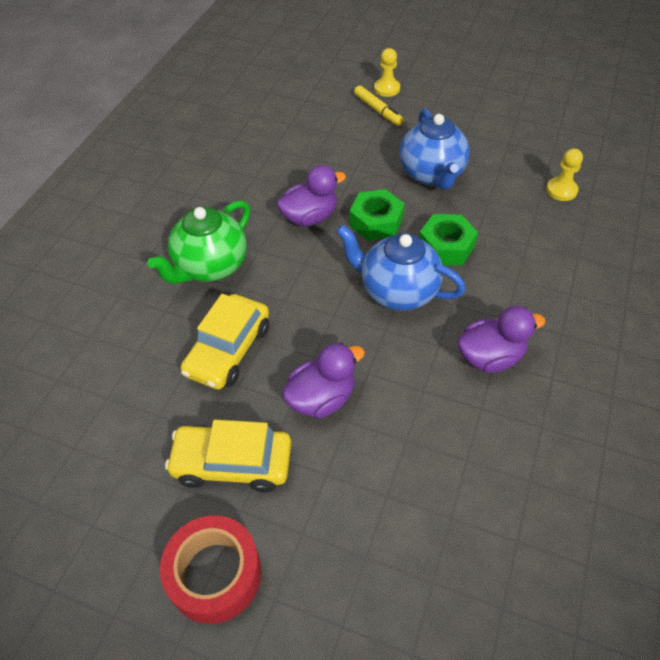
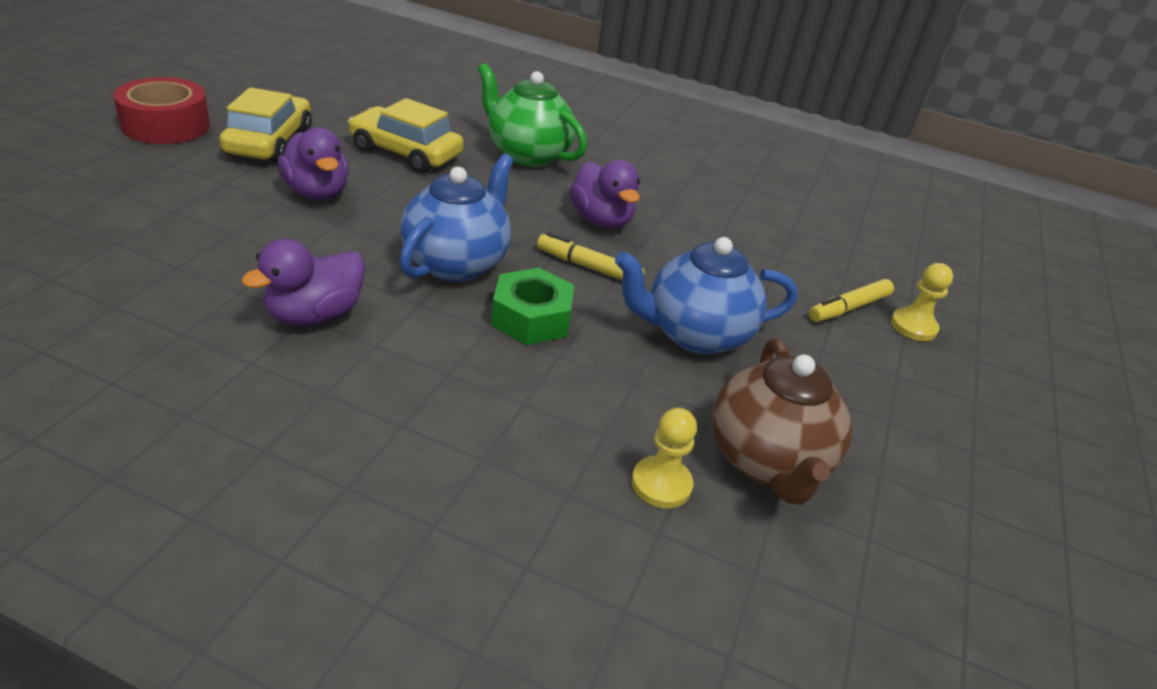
camera: 85 degrees right, 15 degrees down
green nut [350,189,405,241] -> yellow marker [537,232,645,280]
purple duck [457,306,545,373] -> purple duck turned 60 degrees clockwise [241,238,365,326]
none -> brown teapot [712,338,852,505]

